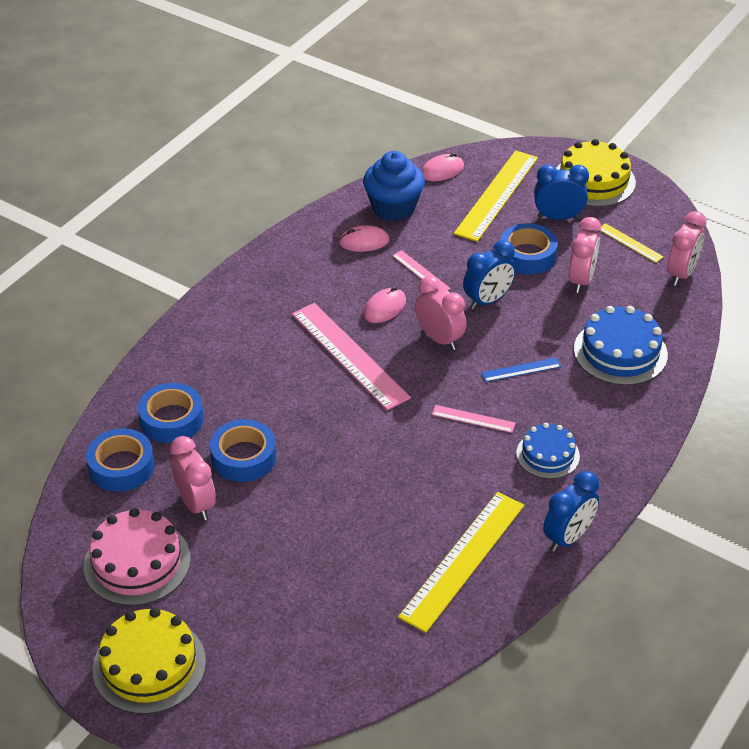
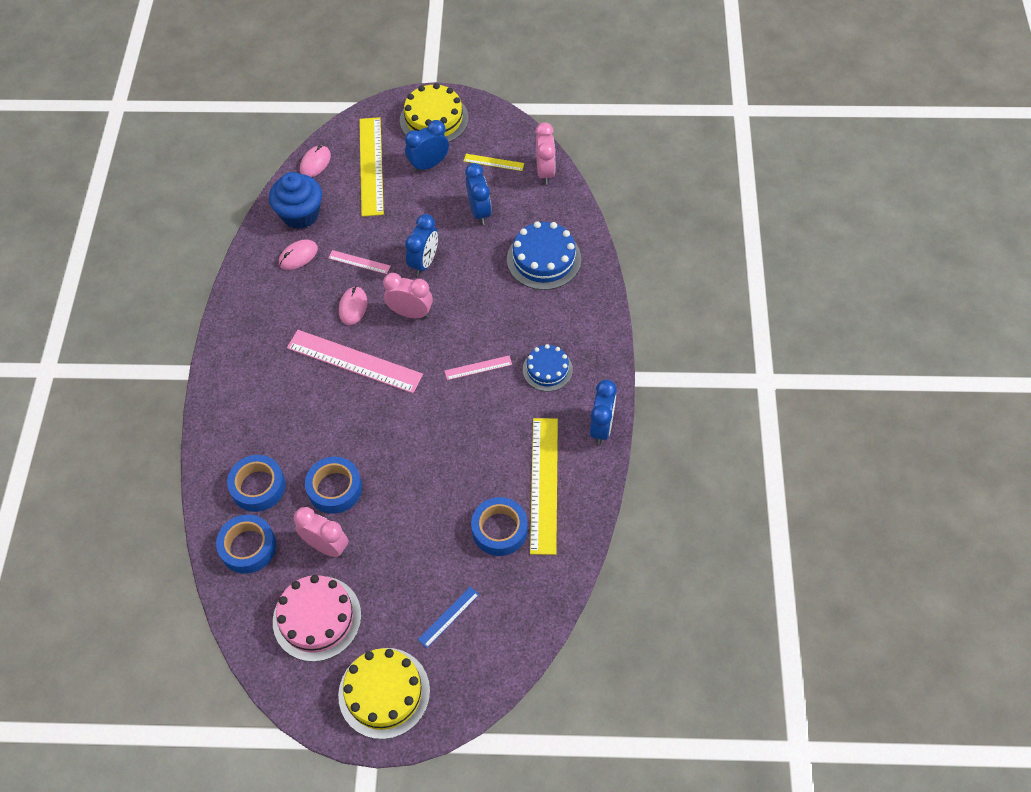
camera: 30 degrees left, 15 degrees up
blue ruler [481,358,562,382] -> blue ruler moved to [418,587,479,648]
blue tape [500,223,558,274] -> blue tape moved to [471,497,528,556]
pink clock [569,217,601,293] -> blue clock [465,163,492,225]

